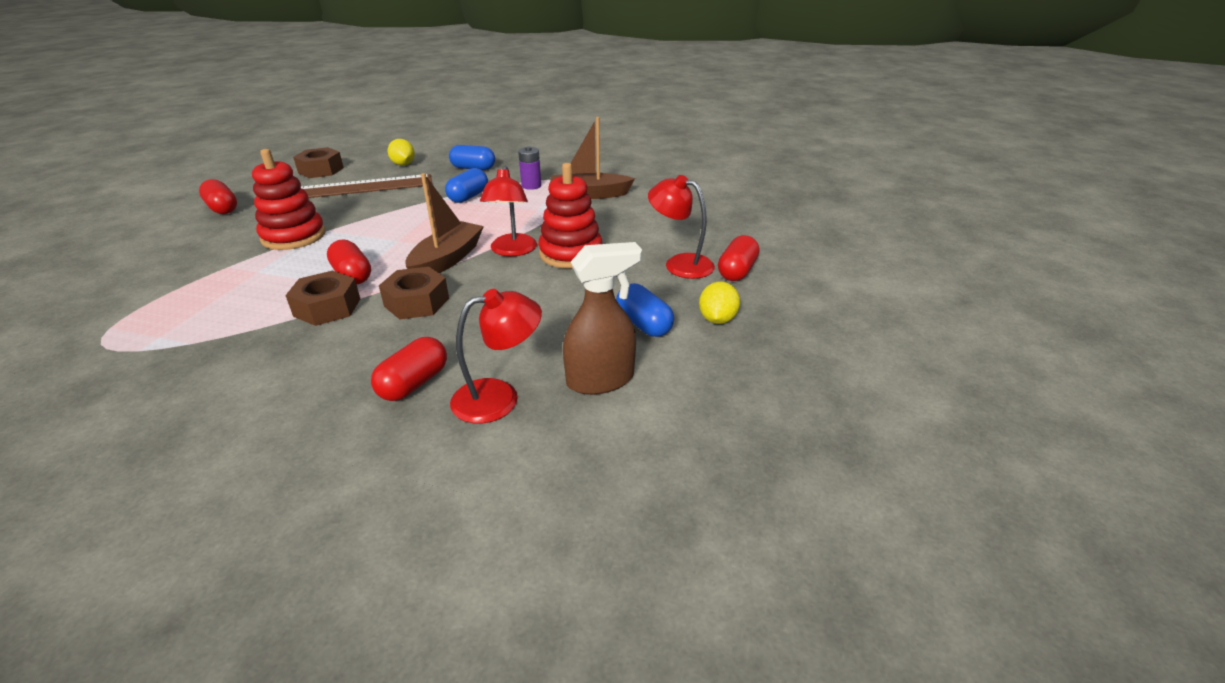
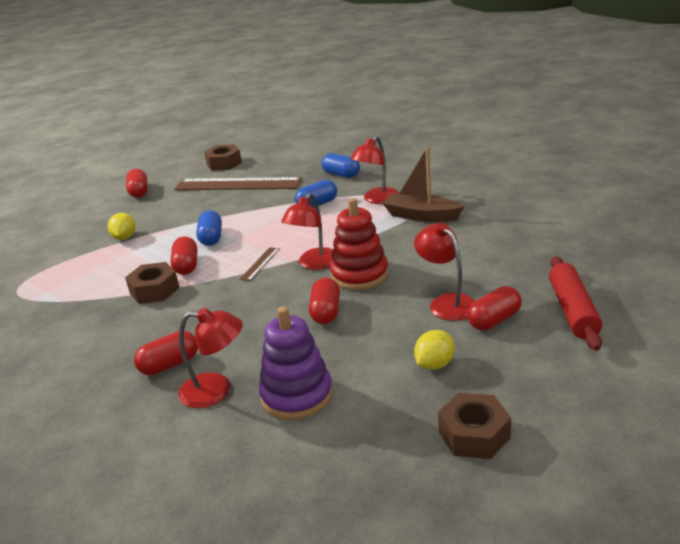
camera: 30 degrees right, 5 degrees down
red stacking toy [252,149,325,250] -> none
brown nut [379,267,449,319] -> brown nut moved to [438,393,511,459]
yellow lemon [388,139,415,166] -> yellow lemon moved to [108,213,136,240]
brown boat [405,173,484,273] -> brown ruler [240,247,279,281]
purple battery [518,146,541,190] -> red lamp [350,136,399,204]
brown spray bottle [563,242,642,395] -> purple stacking toy [259,306,333,420]
blue capsule [616,283,674,337] -> blue capsule moved to [196,210,222,246]
none -> red capsule [309,278,340,324]
none -> red rolling pin [549,256,602,351]

